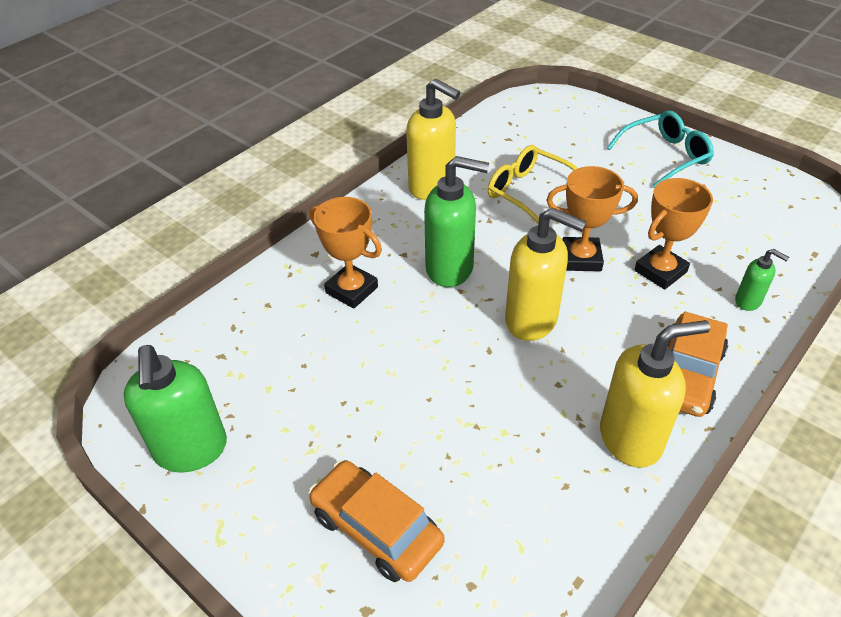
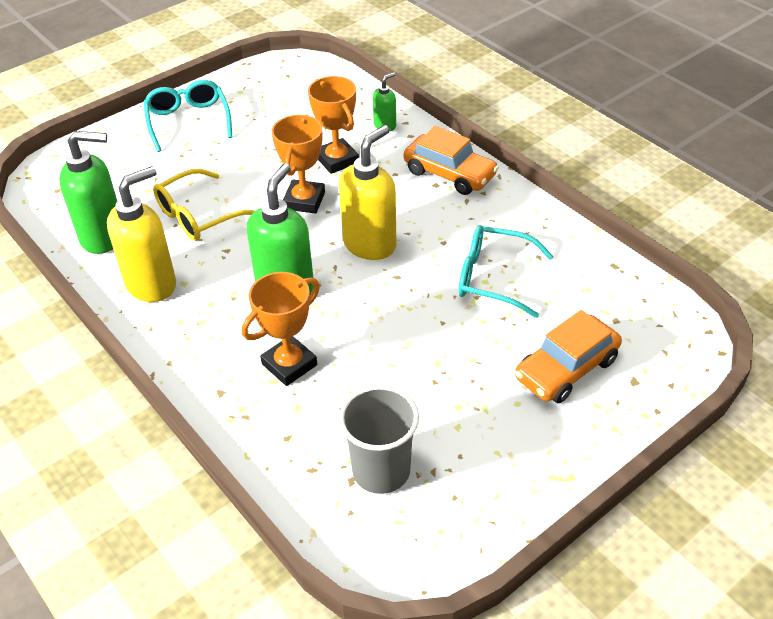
camera: 80 degrees left, 0 degrees up
green soap dispenser [124,345,227,473] -> green soap dispenser moved to [59,131,117,254]
yellow soap dispenser [600,320,710,468] -> none
none -> grey cup [339,385,419,494]
none -> turquoise glasses [459,225,554,318]

